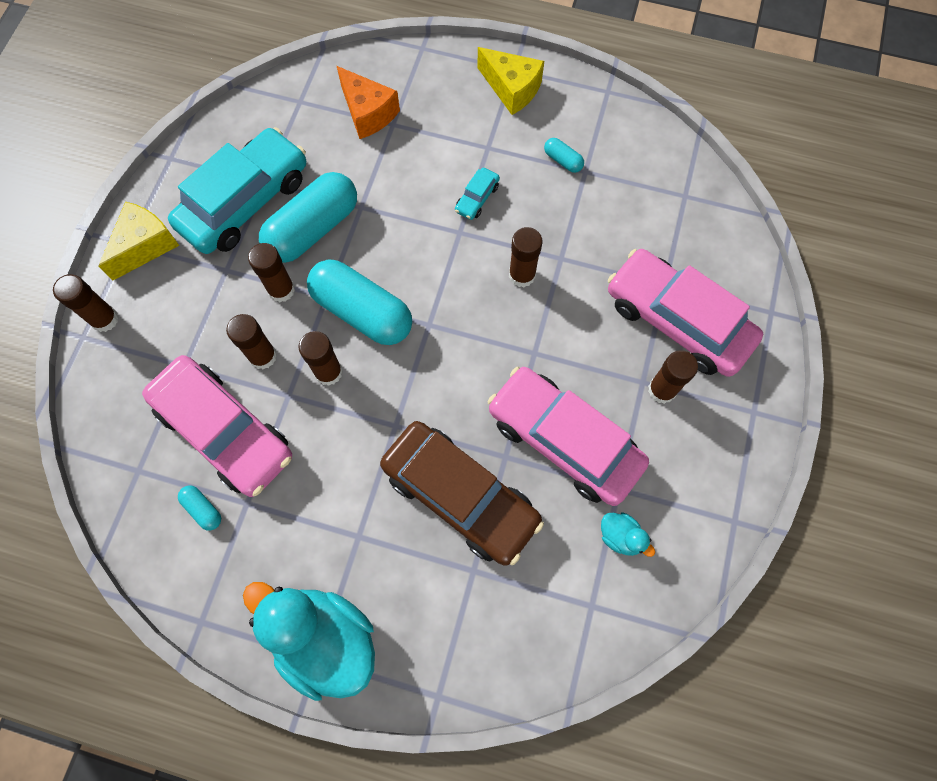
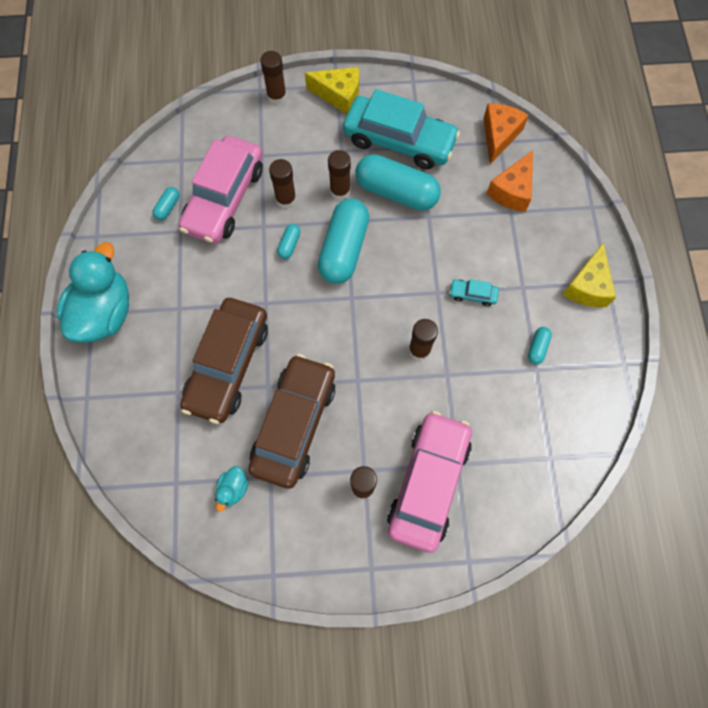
camera: 70 degrees right, 0 degrees up
brown glue stick [299,331,343,386] -> turquoise capsule [277,224,301,259]
pink car [487,367,649,506] -> brown car [248,354,336,489]
none -> orange cheese [483,104,529,164]

